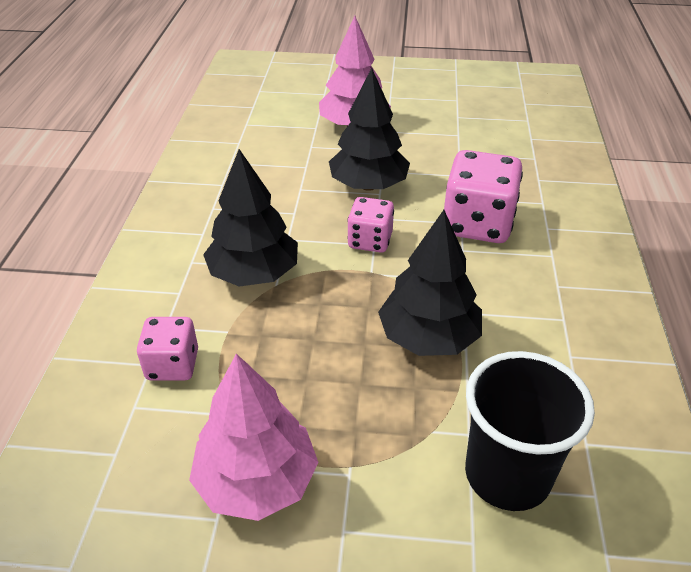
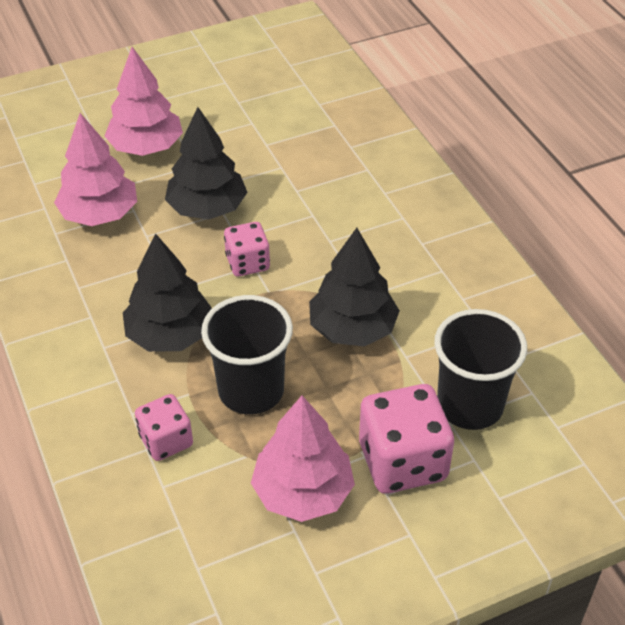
camera: 30 degrees left, 5 degrees up
pink dice [444,150,523,243] -> pink dice moved to [359,384,454,494]
none -> pink tree [54,113,137,226]
none -> black cup [201,295,293,414]

